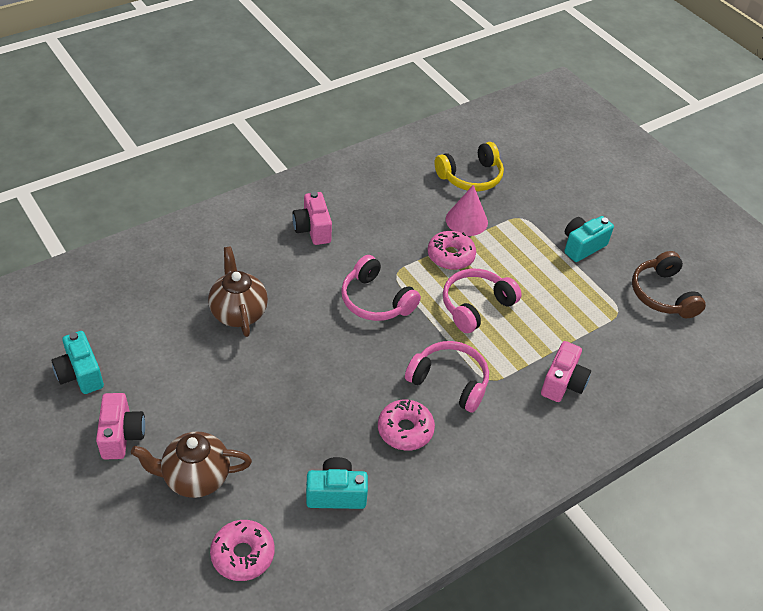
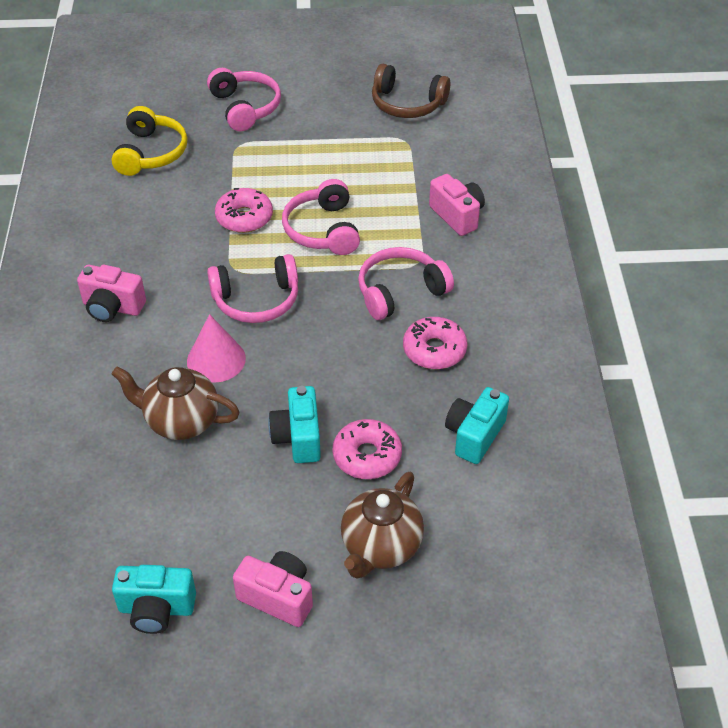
camera: 55 degrees left, 0 degrees up
pink donut [210,520,275,581] -> pink donut moved to [333,419,402,479]
pink cone [446,185,488,236] -> pink cone moved to [187,314,246,383]
turquoise camera [564,216,614,262] -> turquoise camera moved to [268,386,321,463]
none -> pink headphones [207,68,281,131]

